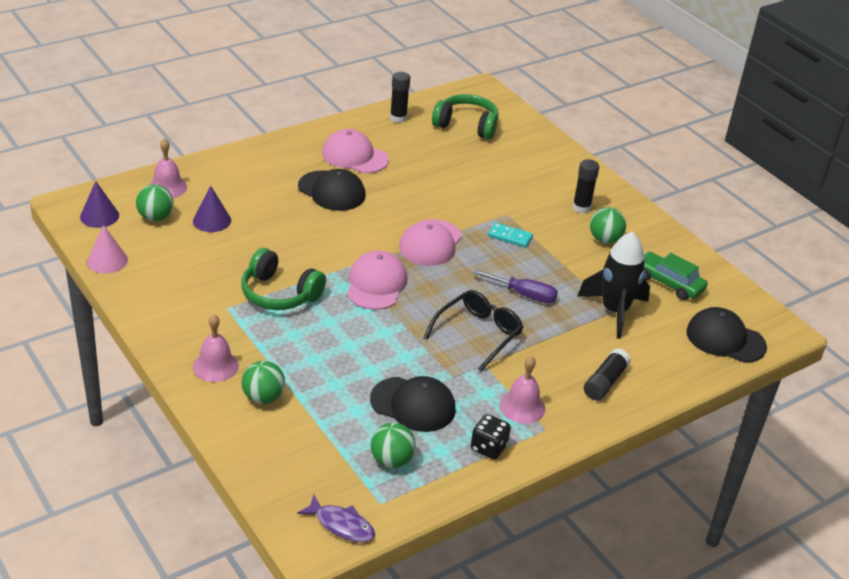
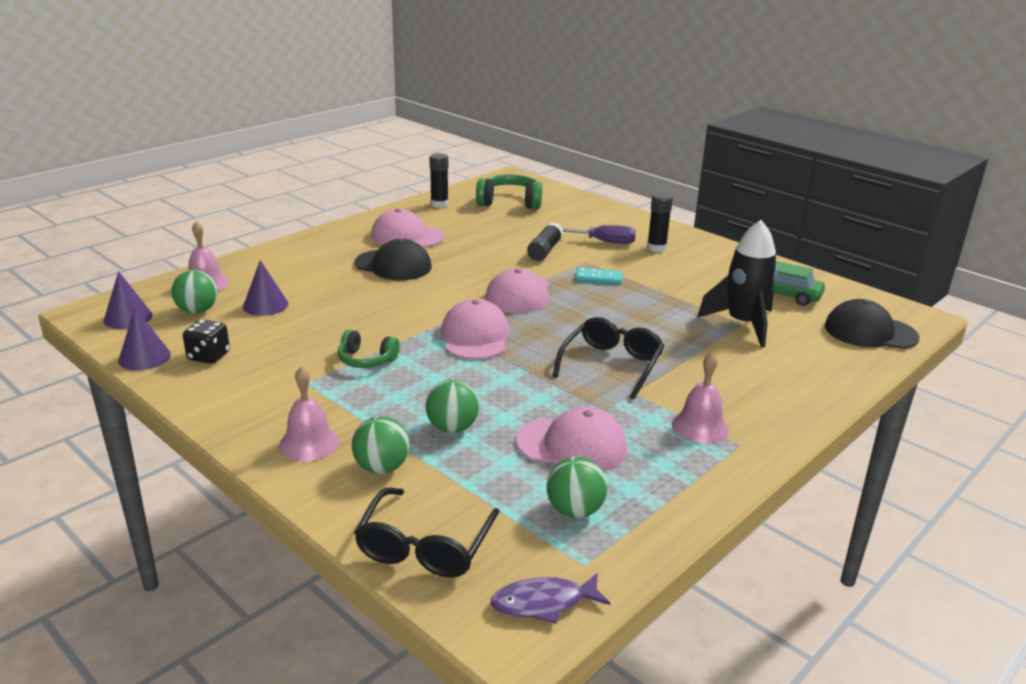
camera: 10 degrees left, 10 degrees down
pink cone [87,225,128,273] -> purple cone [118,309,171,370]
green headphones [241,248,326,310] -> green headphones [338,329,400,368], size x0.62
purple fish [297,495,375,542] -> purple fish turned 150 degrees clockwise [490,573,610,624]
black cap [370,376,455,432] -> pink cap [516,407,627,471]
black dice [471,414,511,460] -> black dice moved to [183,319,230,364]
purple screwdriver [472,269,558,303] -> purple screwdriver moved to [563,225,636,244]
black glue stick [584,348,631,400] -> black glue stick moved to [527,222,563,261]
green ball [590,207,626,243] -> green ball moved to [425,379,479,433]
none -> black glasses [354,488,500,578]

